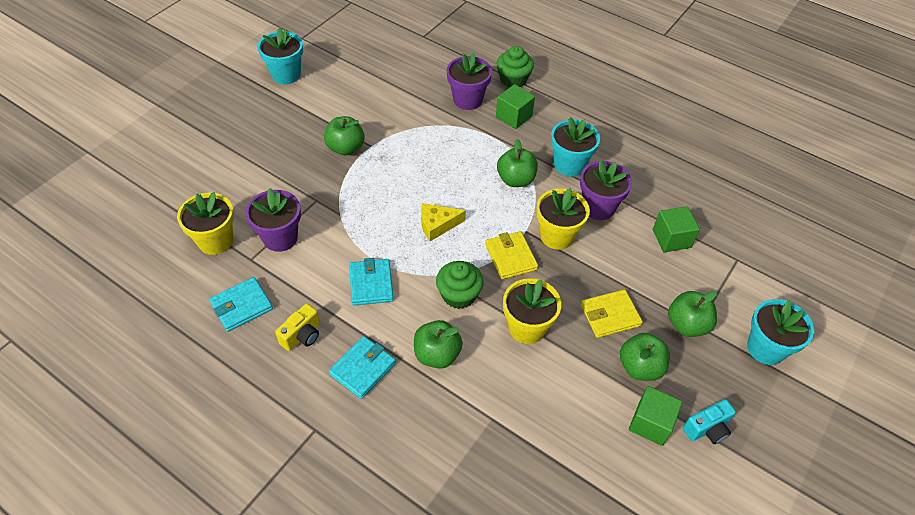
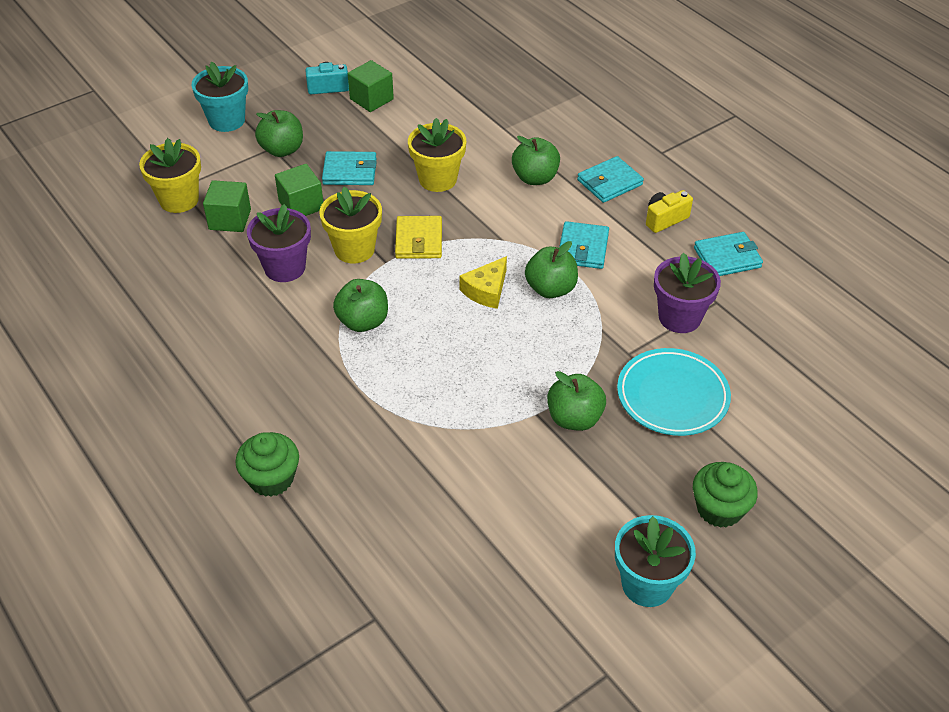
camera: 160 degrees left, 5 degrees down
yellow flower pot [177,192,234,255] -> yellow flower pot moved to [139,138,201,213]
yellow cheese [421,203,466,241] -> yellow cheese turned 120 degrees clockwise [459,256,507,309]
green cupcake [436,261,484,309] -> green cupcake moved to [693,462,758,528]
purple flower pot [447,53,492,110] -> none
green cube [496,84,535,129] -> green cube moved to [275,164,323,216]
turquoise flower pot [551,117,600,177] -> none
yellow wallet [581,289,643,338] -> turquoise wallet [322,151,377,185]
green apple [620,333,670,381] -> green apple moved to [525,241,578,298]
none -> turquoise plate [617,348,731,436]

